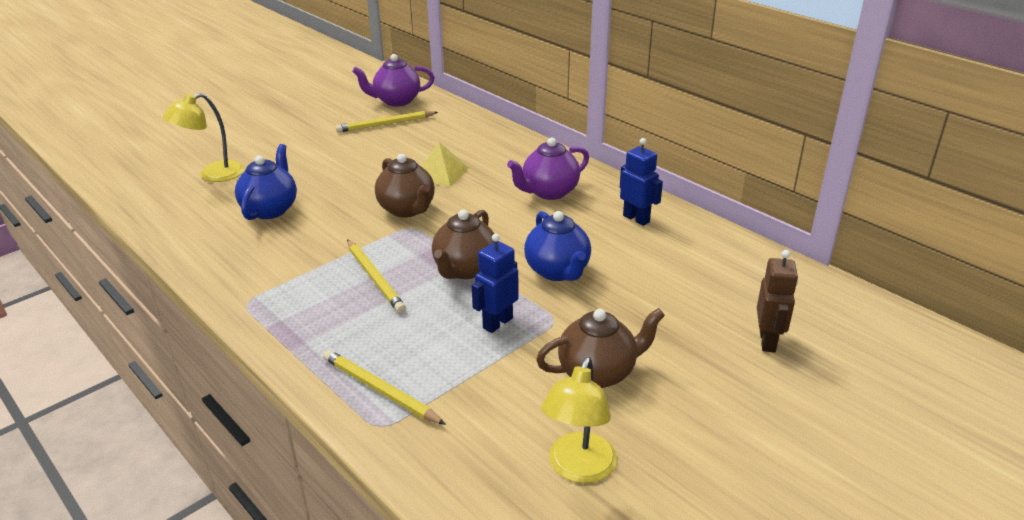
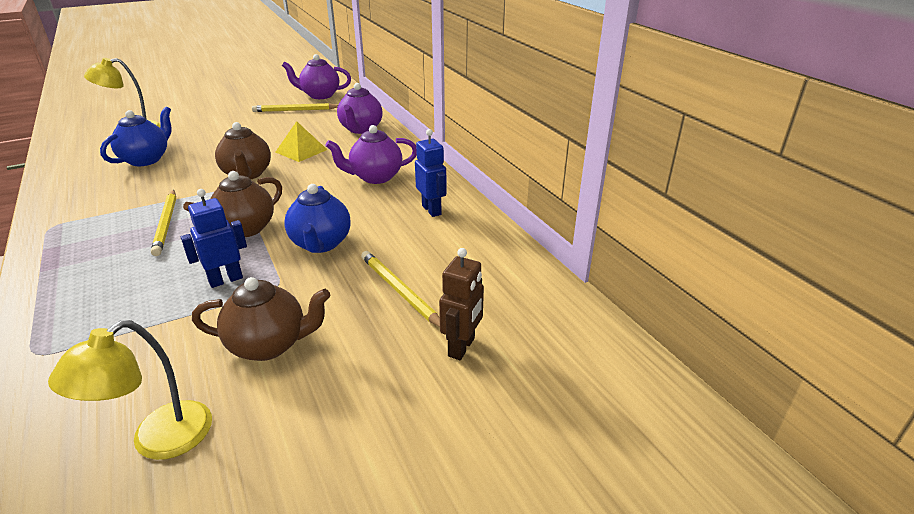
camera: 15 degrees right, 0 degrees up
yellow pencil [323,350,446,425] -> yellow pencil moved to [361,251,440,327]
none -> purple teapot [337,83,383,134]

